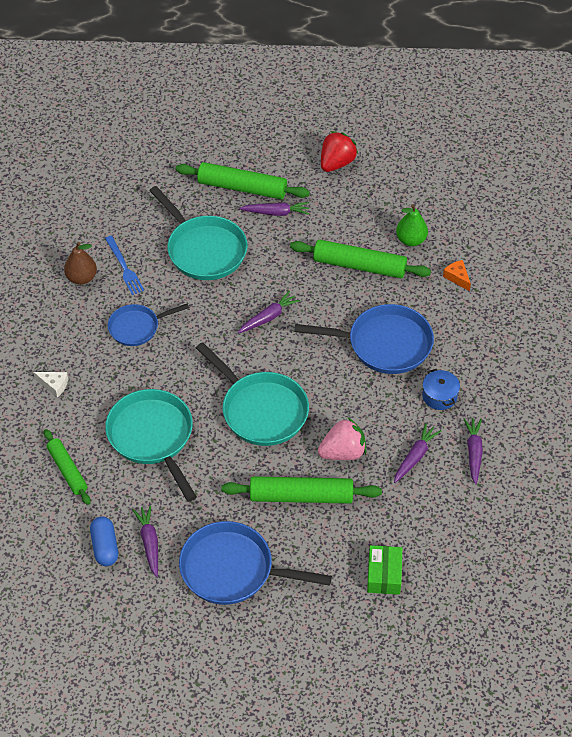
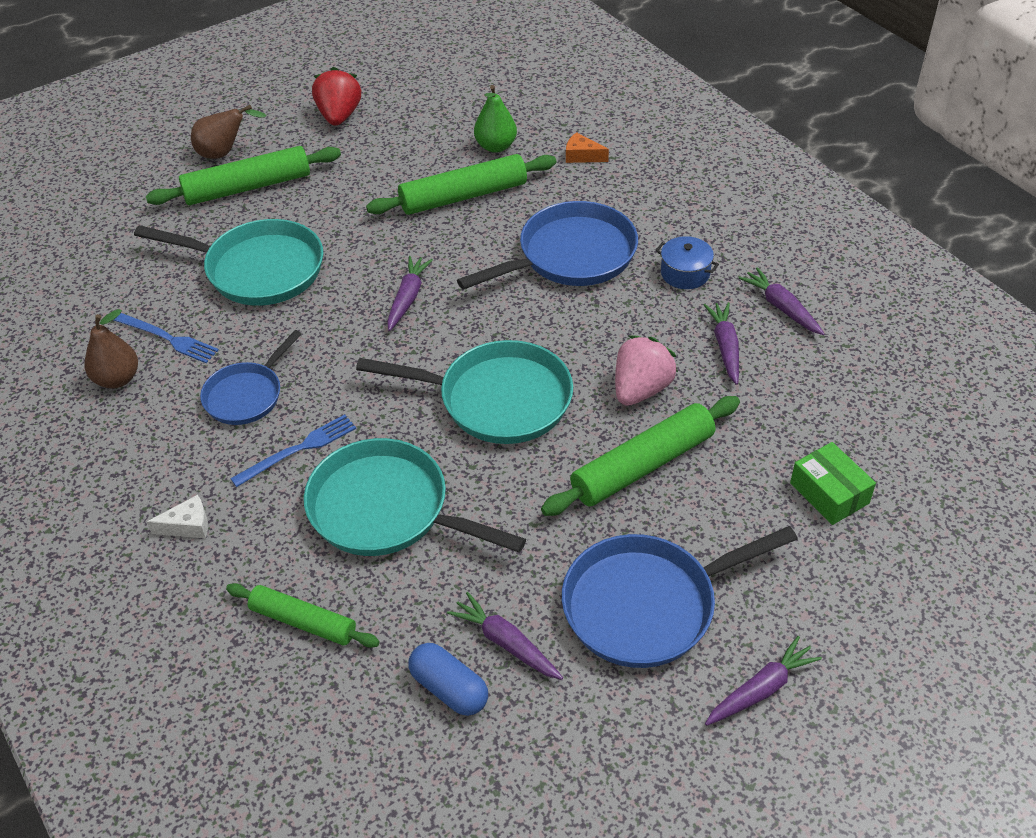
camera: 35 degrees left, 5 degrees down
purple carrot [239,202,309,216] -> purple carrot moved to [705,636,822,726]
none -> brown pear [191,105,266,159]
none -> blue fork [230,414,356,487]

